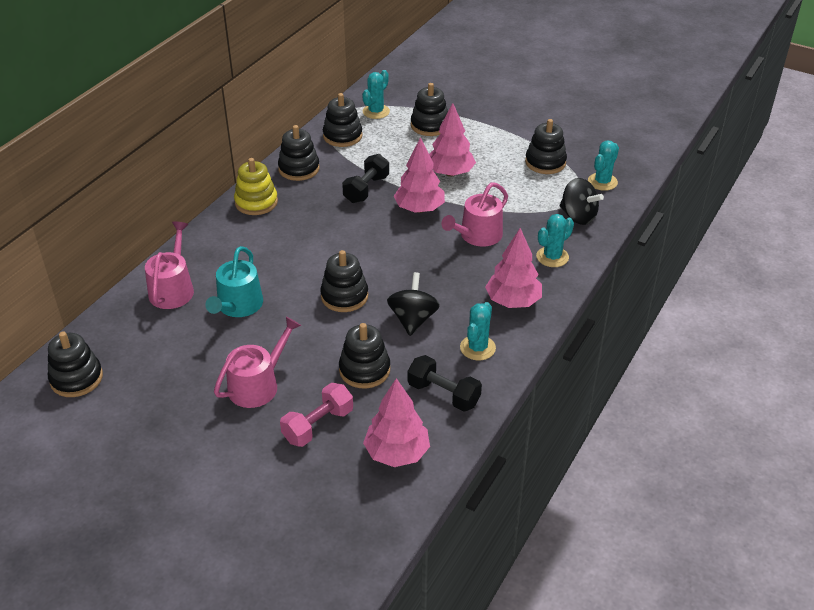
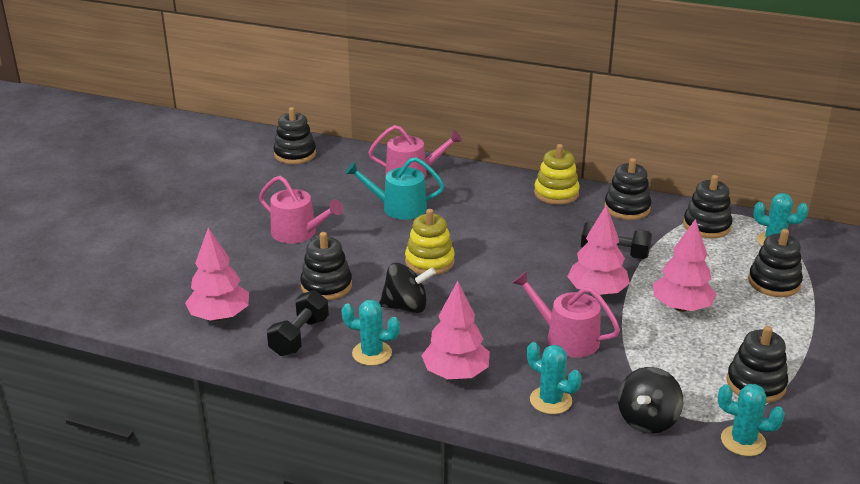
camera: 80 degrees right, 10 degrees down
pink dumbbell [280,383,353,447] -> none
black stacking toy [320,250,368,312] -> yellow stacking toy [405,209,455,275]

